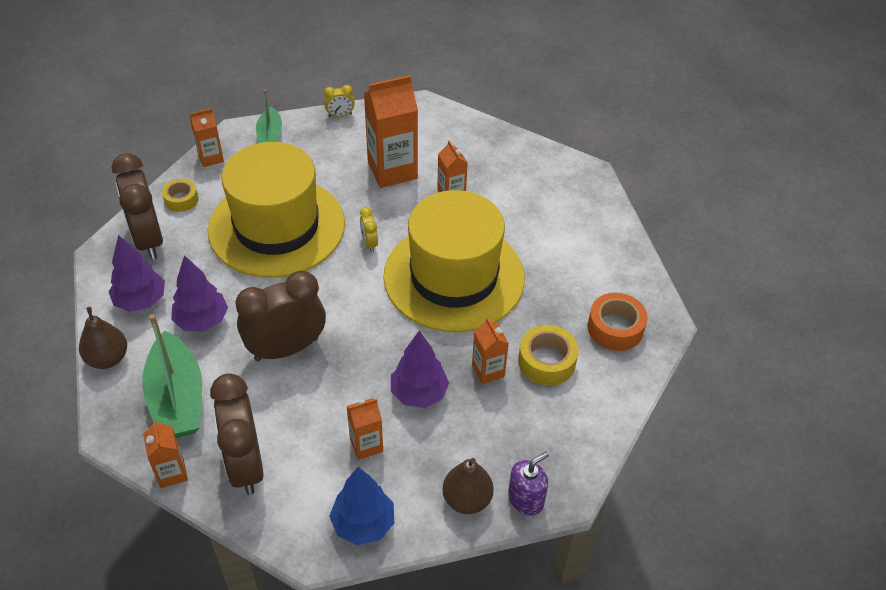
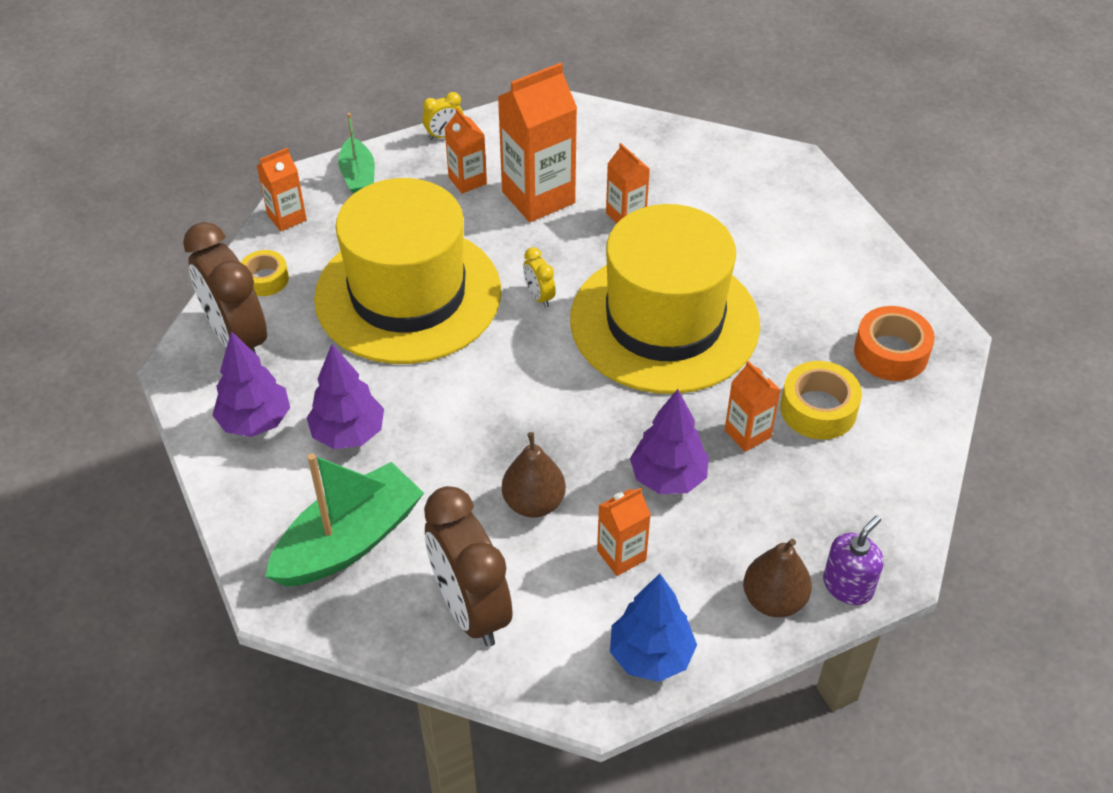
camera: 10 degrees left, 0 degrees up
brown pear [79,307,127,369] -> brown pear moved to [502,432,566,518]
green boat [142,314,202,438] -> green boat turned 105 degrees counterclockwise [265,453,424,587]
orange carton [143,420,188,488] -> orange carton moved to [445,108,487,194]
brown clock [235,270,326,361] -> none

